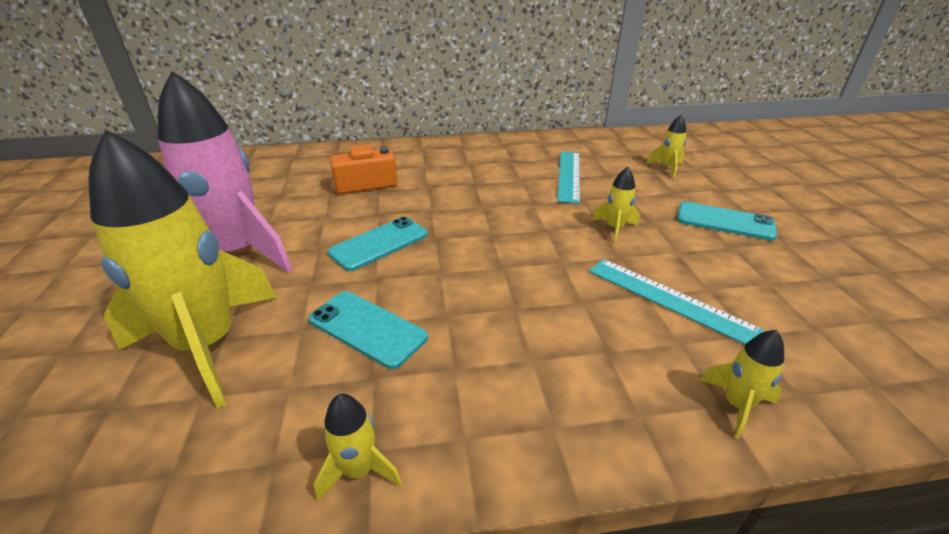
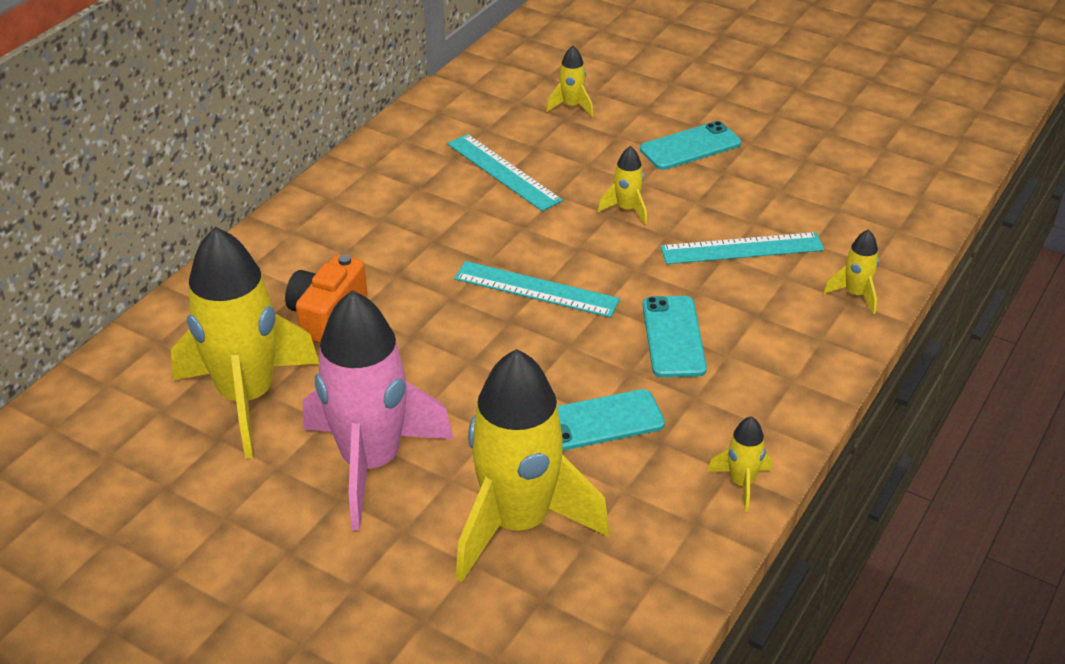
camera: 50 degrees left, 5 degrees up
turquoise phone [328,217,428,271] -> turquoise phone moved to [643,296,707,377]
none -> yellow rocket [171,226,319,458]
none -> turquoise ruler [454,261,620,318]

